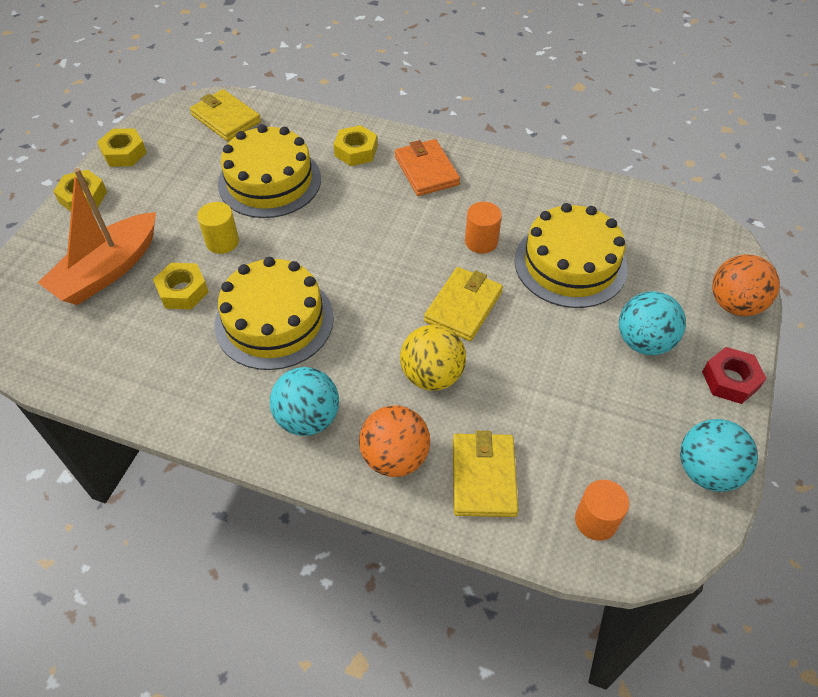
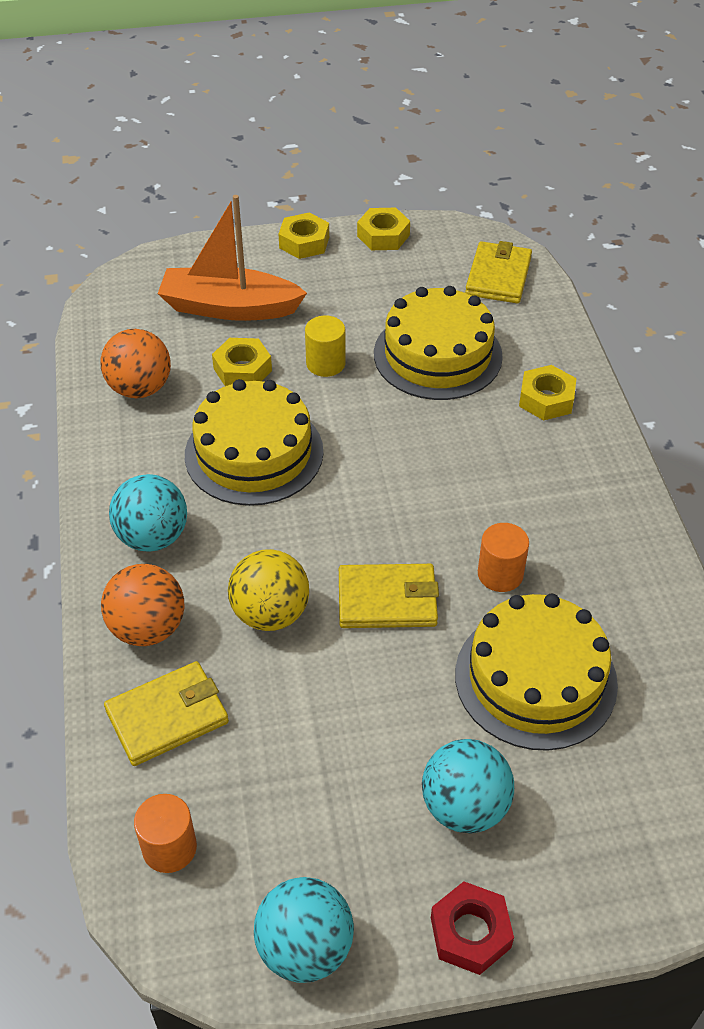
camera: 60 degrees right, 5 degrees down
orange wallet [395,139,460,196] -> none
orange ball [712,254,780,316] -> orange ball moved to [100,329,171,398]

